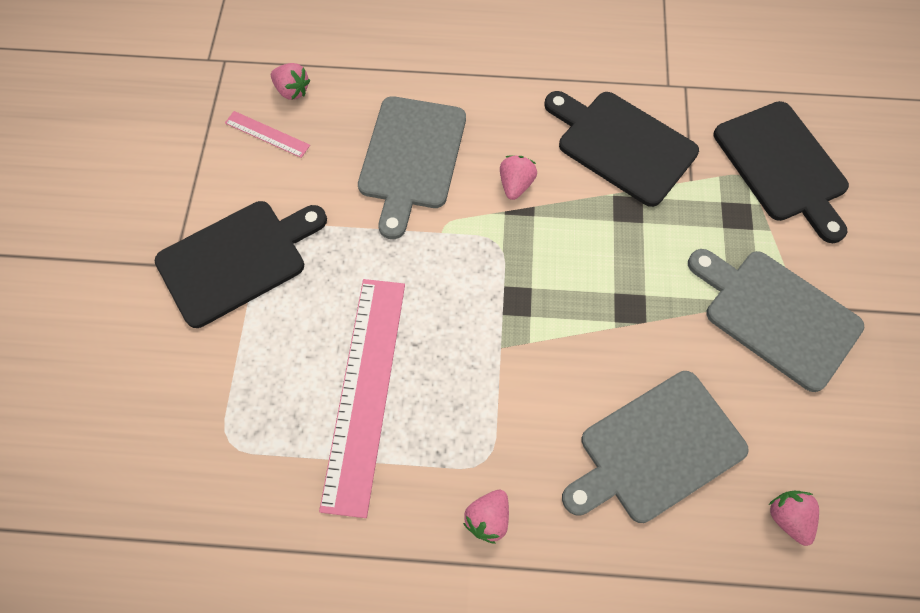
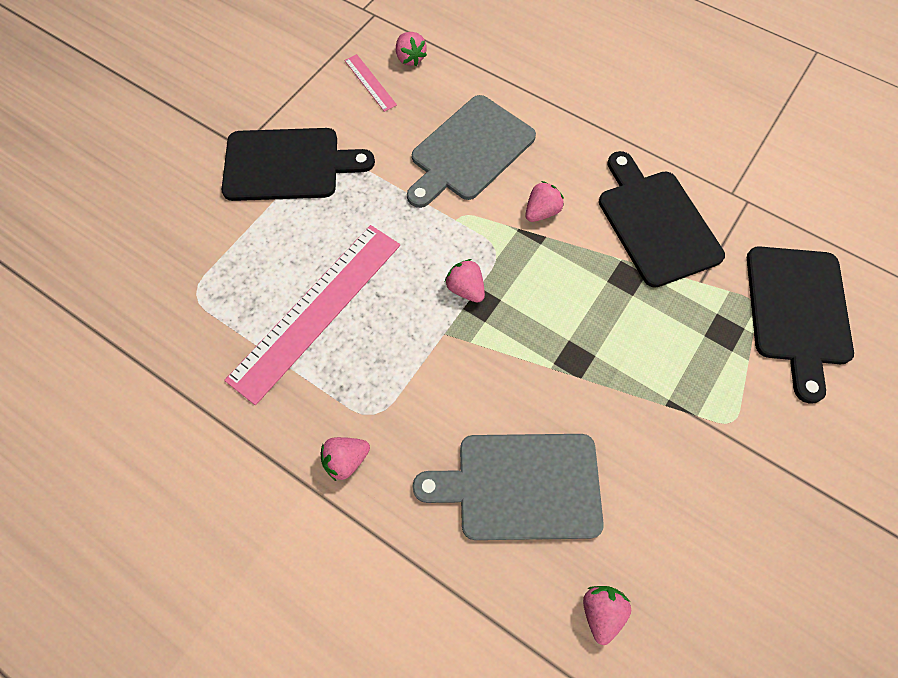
camera: 30 degrees right, 0 degrees up
grey cutting board [688,249,865,392] -> none
none -> pink strawberry [445,259,485,303]

